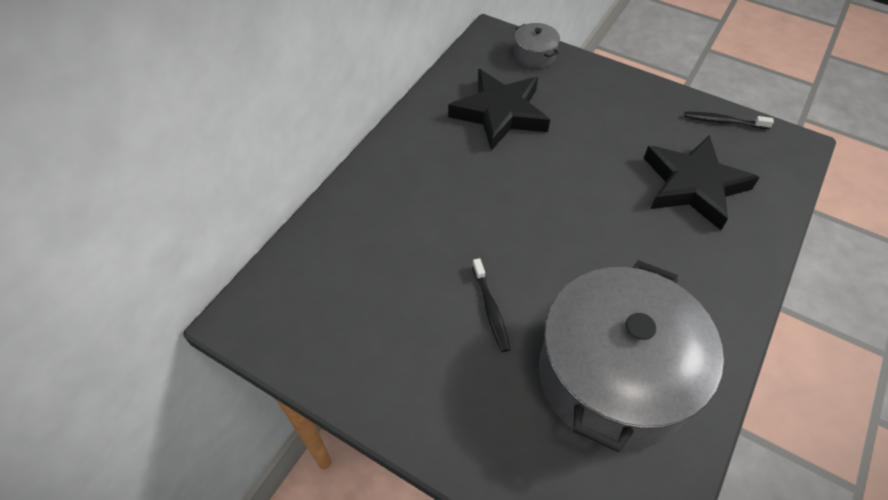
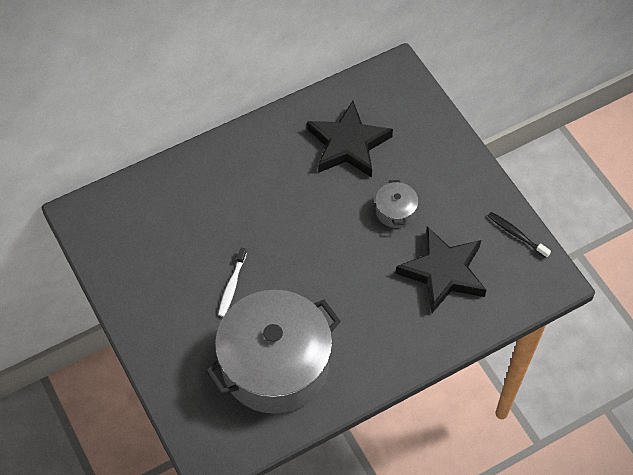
camera: 30 degrees right, 5 degrees up
black toothbrush [472,258,510,352] -> white toothbrush [218,248,247,317]
grey pot [514,23,560,68] -> grey pot moved to [375,180,419,228]

